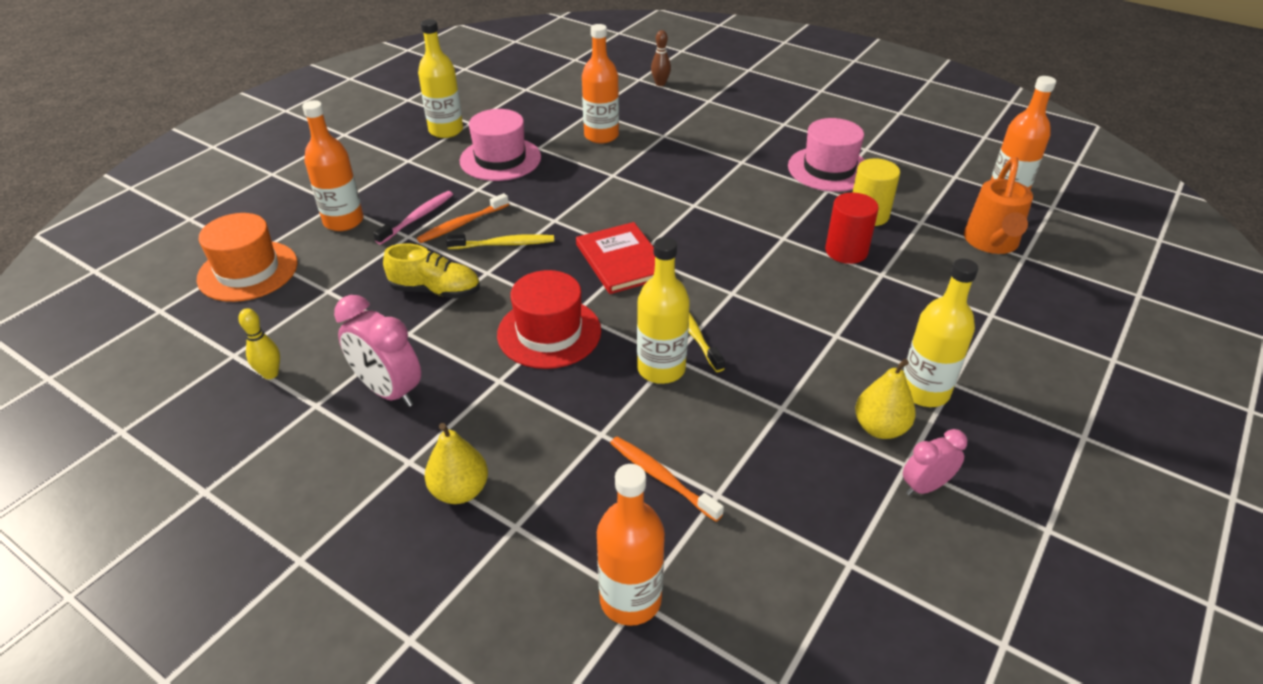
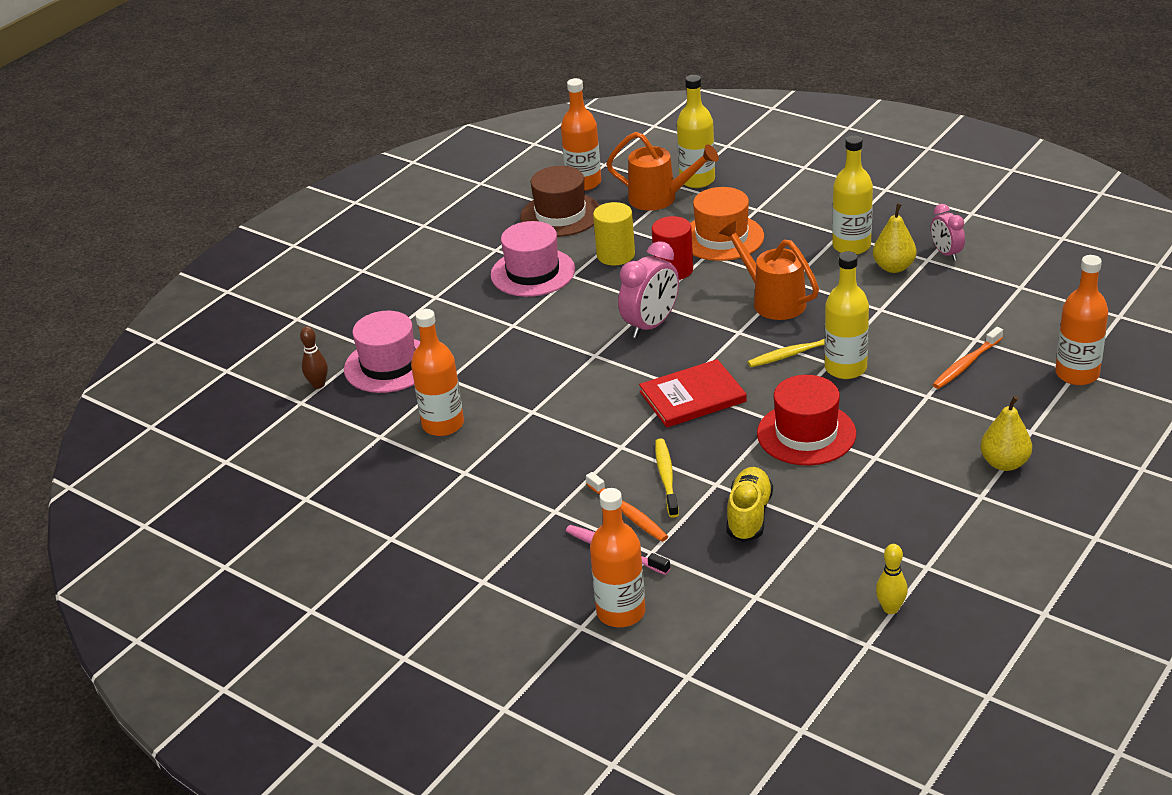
camera: 85 degrees left, 5 degrees down
orange hat [197,213,298,302] -> orange hat moved to [690,187,764,261]
pink clock [334,295,421,407] -> pink clock moved to [618,241,679,338]
yellow bottle [418,19,463,138] -> yellow bottle moved to [677,75,715,188]
pink hat [460,109,541,181] -> pink hat moved to [344,311,420,393]
none -> brown hat [520,166,600,237]
none -> orange watering can [719,221,819,320]

